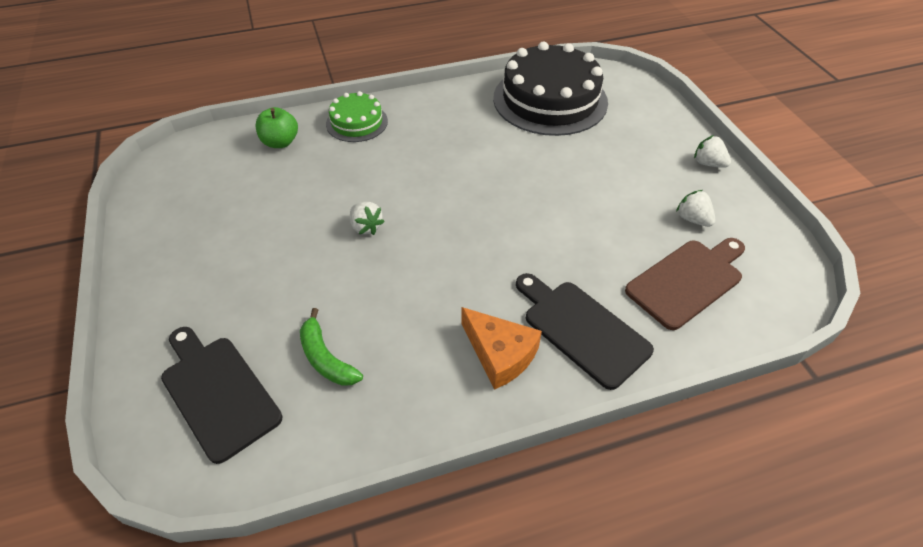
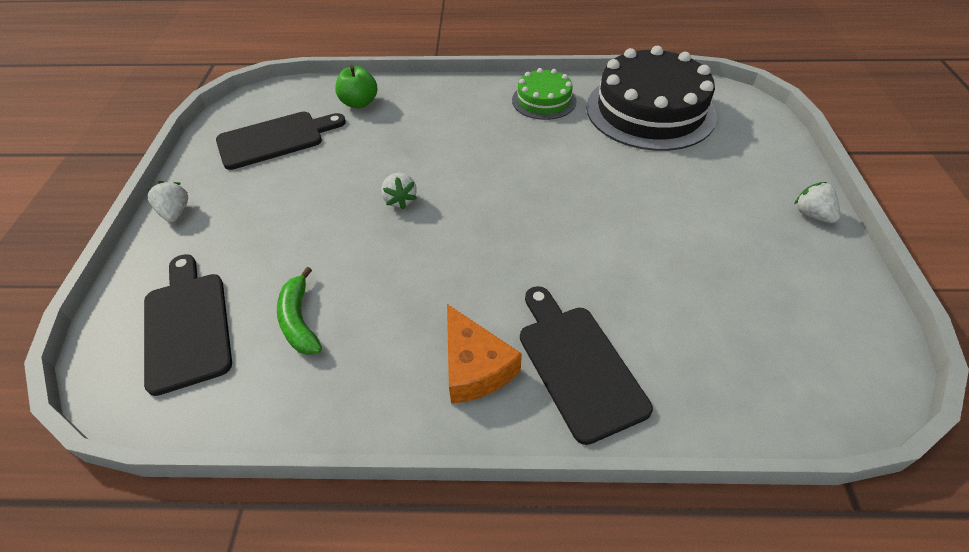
camera: 20 degrees right, 0 degrees up
green cake [326,91,388,142] -> green cake moved to [512,68,576,120]
brown cutting board [625,238,745,330] -> none
white strawberry [676,190,715,227] -> white strawberry moved to [147,181,188,222]
none -> black cutting board [216,112,346,170]

